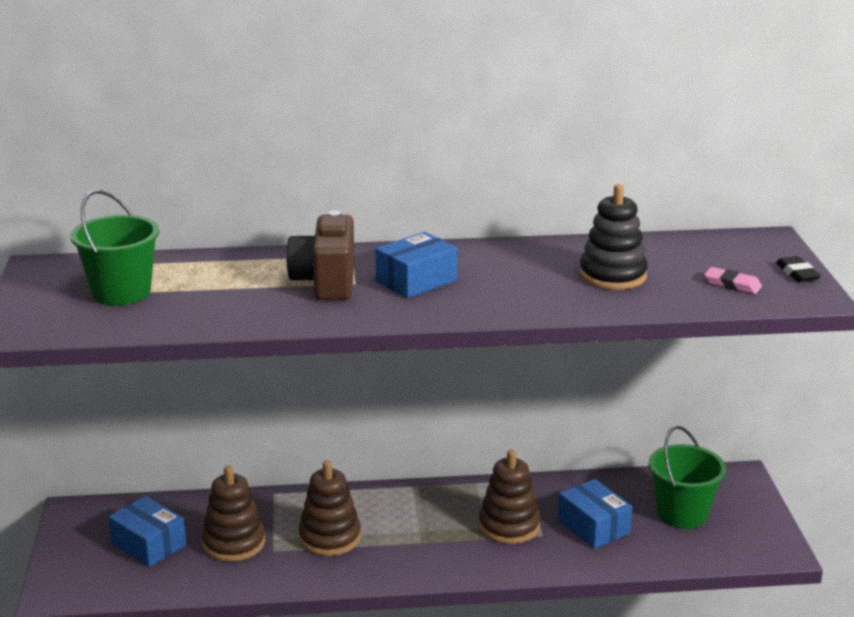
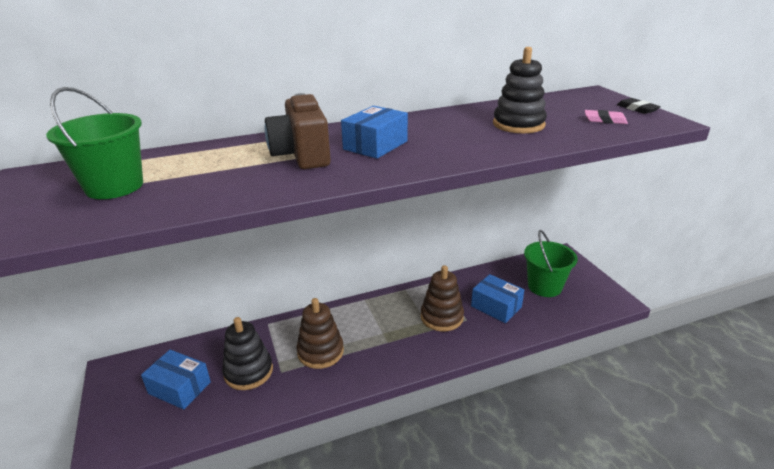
camera: 15 degrees left, 5 degrees up
brown stacking toy [202,466,265,562] -> black stacking toy [222,317,273,390]

